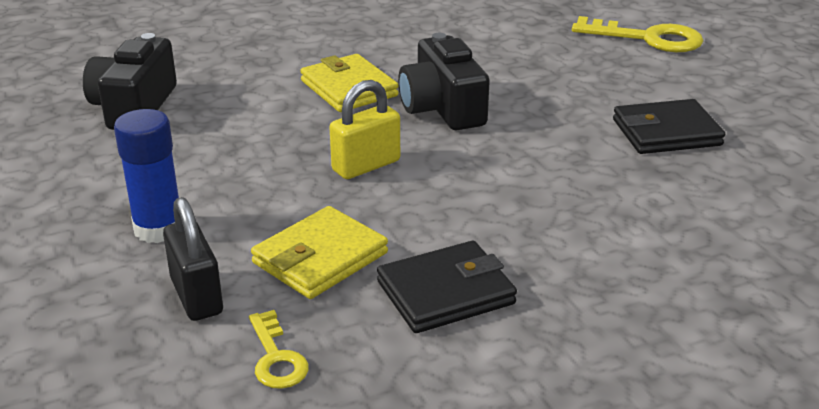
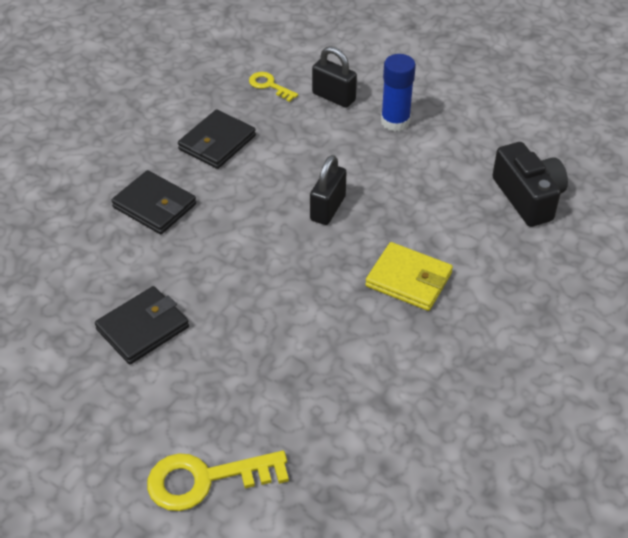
camera: 150 degrees right, 15 degrees up
yellow wallet [251,206,388,299] -> none
yellow padlock [329,80,400,179] -> black padlock [310,155,346,225]
black camera [398,33,490,130] -> none
none -> black wallet [111,170,196,234]

